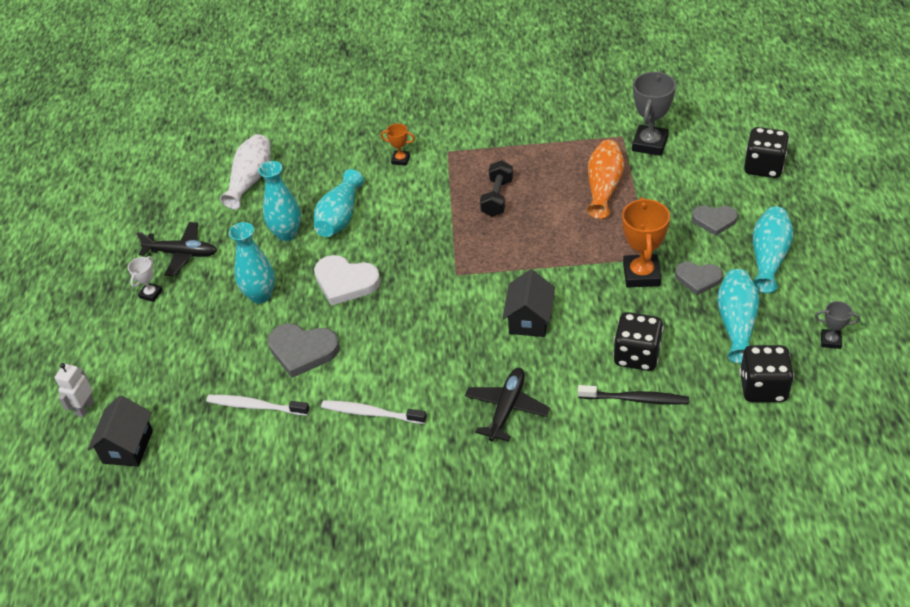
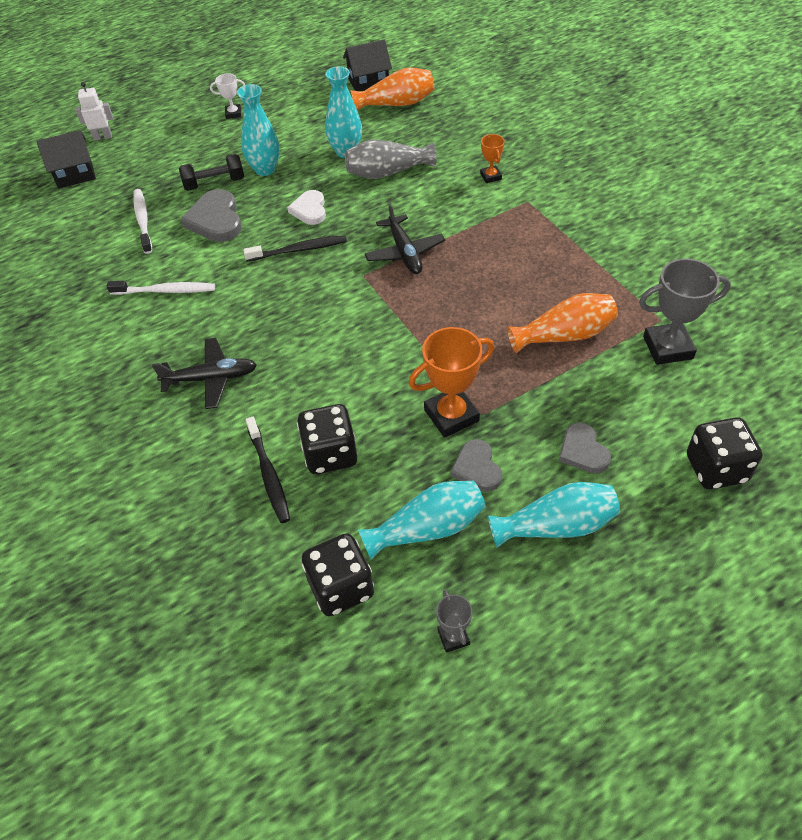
camera: 60 degrees right, 5 degrees up
black plane [136,222,217,276] -> black plane moved to [365,203,445,274]
white vase [220,134,271,209] -> orange vase [350,68,435,111]
turquoise vase [314,169,364,237] -> grey vase [345,139,437,179]
white heart [314,255,380,306] -> white heart [287,190,326,225], size x0.66
white toothbrush [321,400,427,424] -> white toothbrush turned 105 degrees clockwise [107,281,215,295]
black dumbbell [480,160,513,217] -> black dumbbell moved to [179,154,244,191]
black house [502,269,555,337] -> black house moved to [343,40,392,91]
none -> black toothbrush [243,235,347,261]

